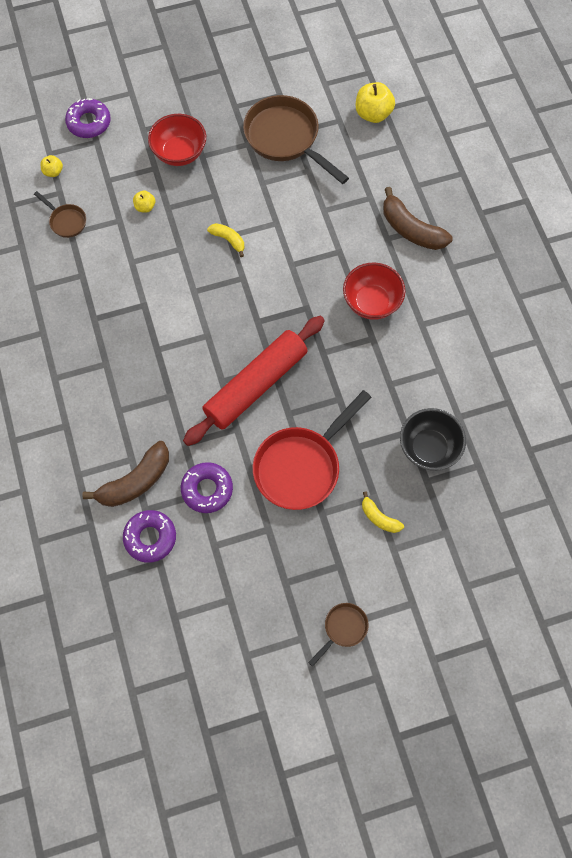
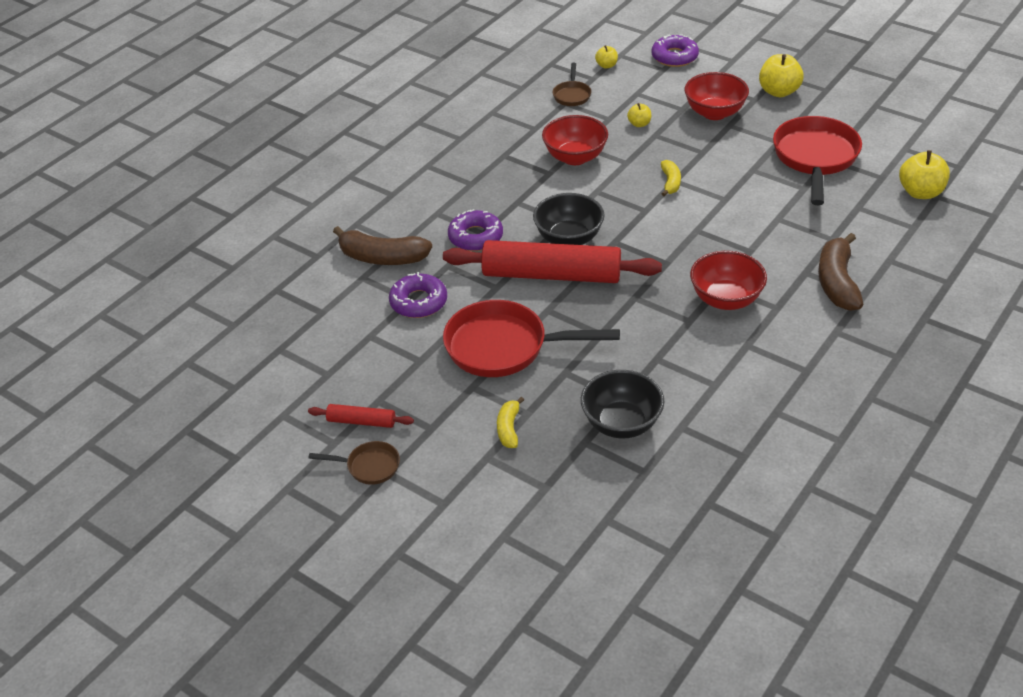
camera: 55 degrees right, 25 degrees down
purple donut [123,510,176,563] -> purple donut moved to [448,209,503,251]
brown pan [243,95,349,184] -> red pan [773,116,862,205]
none -> red rolling pin [308,404,414,428]
none -> black bowl [533,193,605,245]
none -> red bowl [542,115,608,165]
none -> yellow apple [759,54,804,97]

